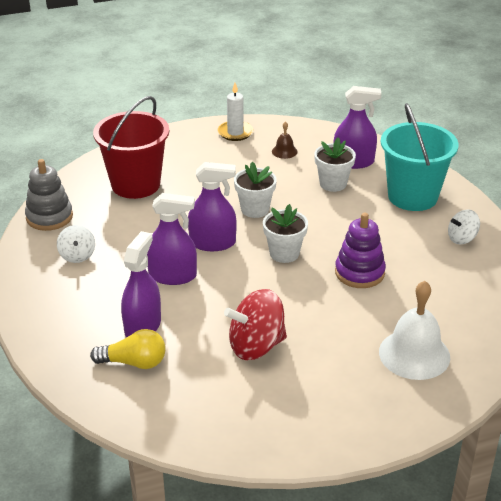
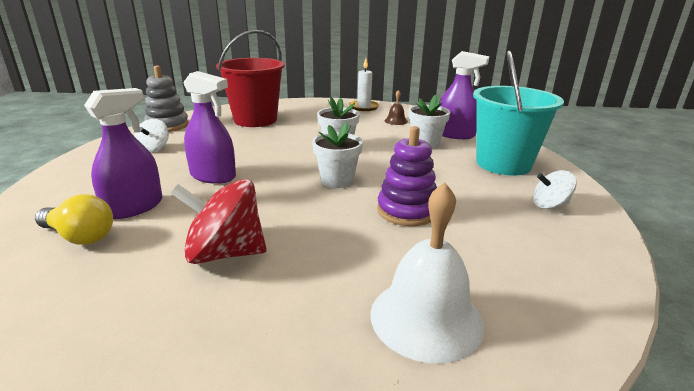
camera: 20 degrees right, 10 degrees down
purple spray bottle [188,162,237,251] -> none

